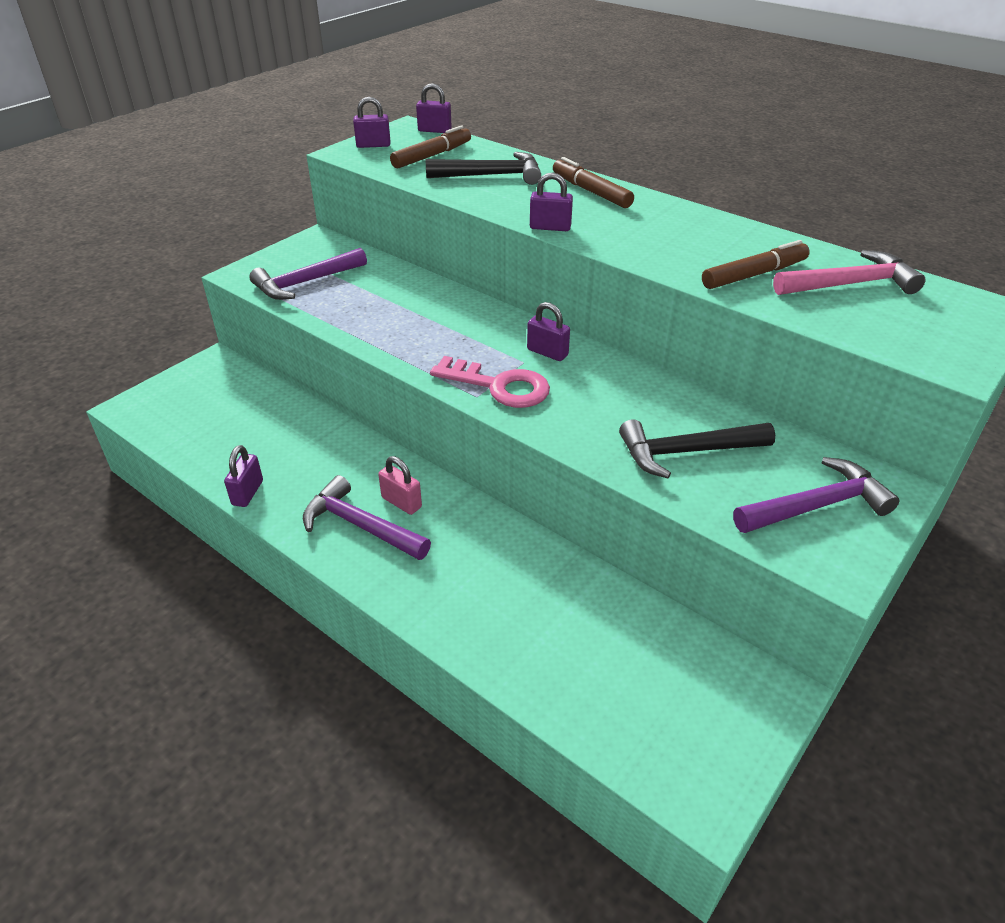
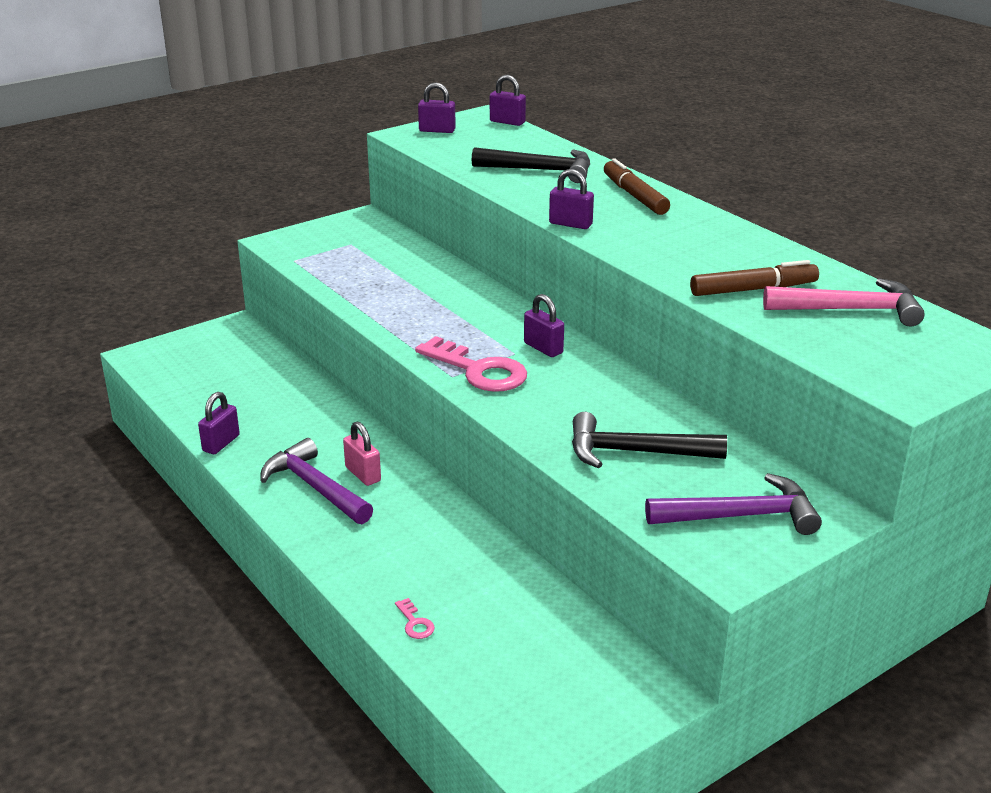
camera: 15 degrees right, 10 degrees down
purple hammer [249,248,367,300] -> none
brown marker [390,125,471,168] -> none
none -> pink key [395,598,435,639]

